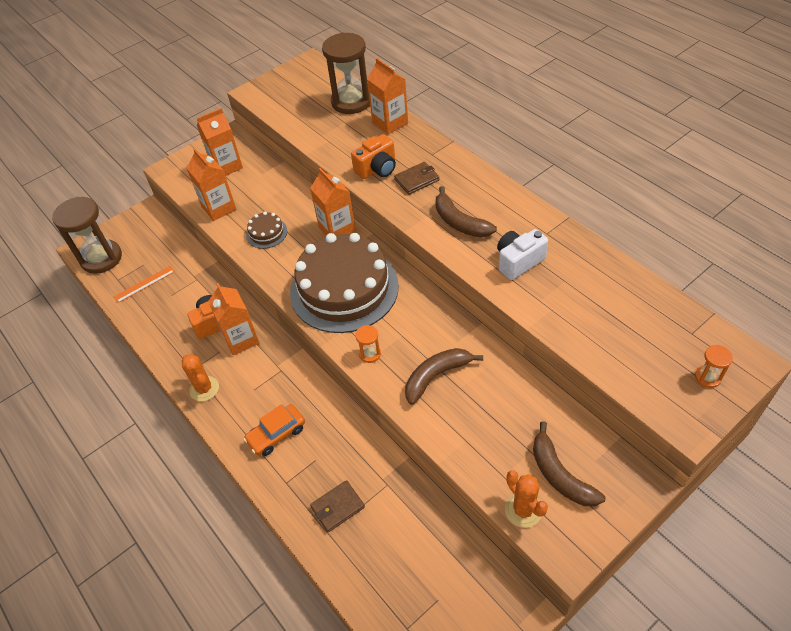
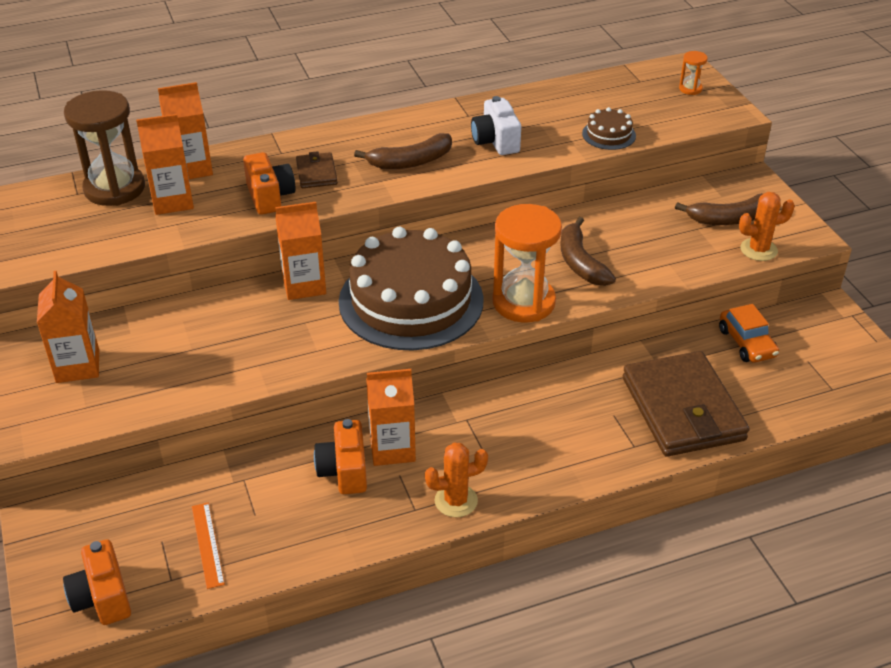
camera: 75 degrees left, 10 degrees down
brown hourglass [52,197,122,274] -> orange camera [63,539,131,625]
orange carton [187,148,236,221] -> orange carton moved to [136,114,194,215]
orange car [244,404,305,456] -> orange car moved to [719,304,779,362]
brown cake [246,212,287,249] -> brown cake moved to [582,107,636,150]
brown wallet [310,480,365,532] -> brown wallet [623,351,750,457], size x2.19
orange hourglass [355,325,381,363] -> orange hourglass [492,204,562,323], size x2.32

